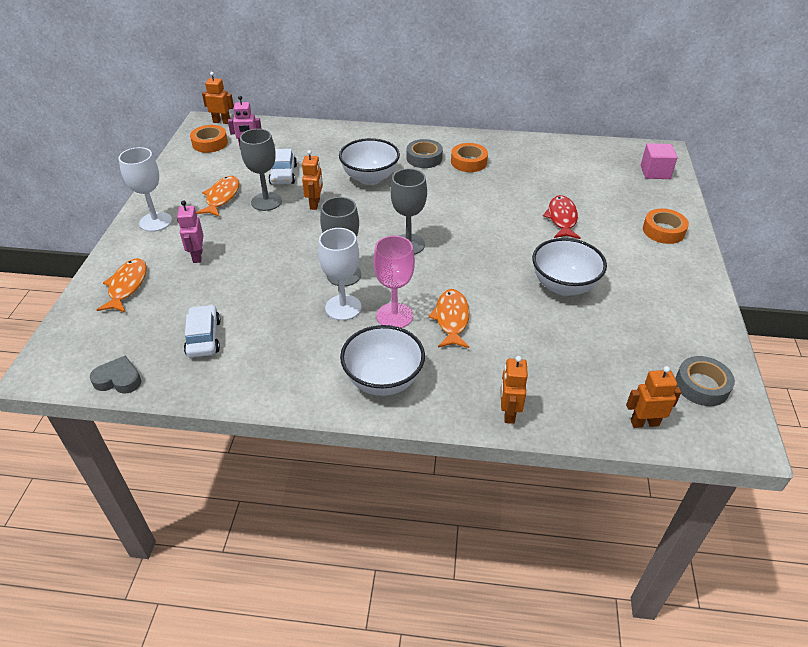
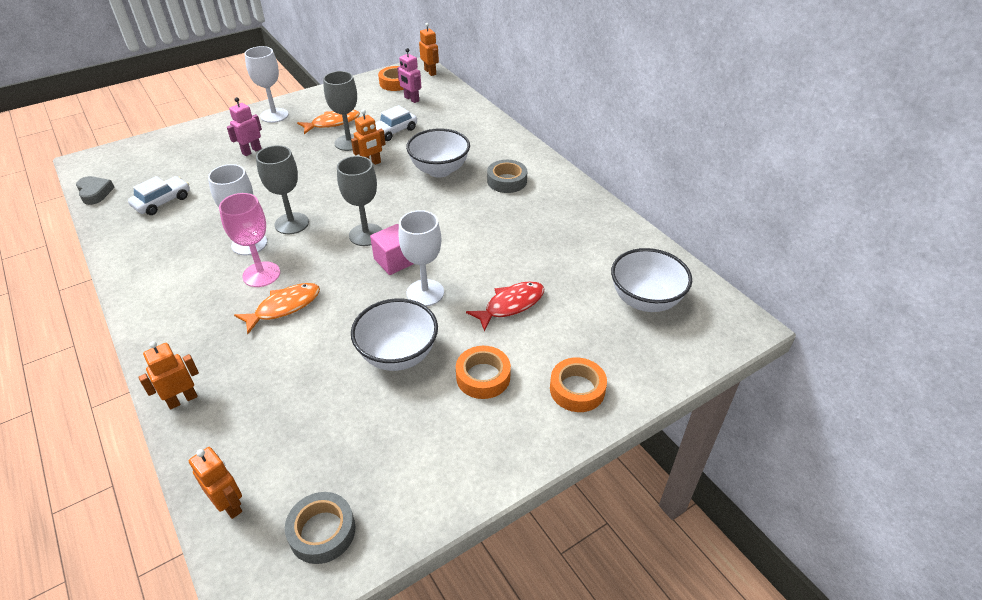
camera: 50 degrees right, 0 degrees up
orange fish [96,258,147,313] -> none
white bowl [340,325,425,396] -> white bowl moved to [611,248,692,312]
orange tape [451,143,488,172] -> orange tape moved to [456,346,511,399]
pink cube [641,143,677,179] -> pink cube moved to [370,224,413,275]
none -> white goblet [398,210,444,306]

